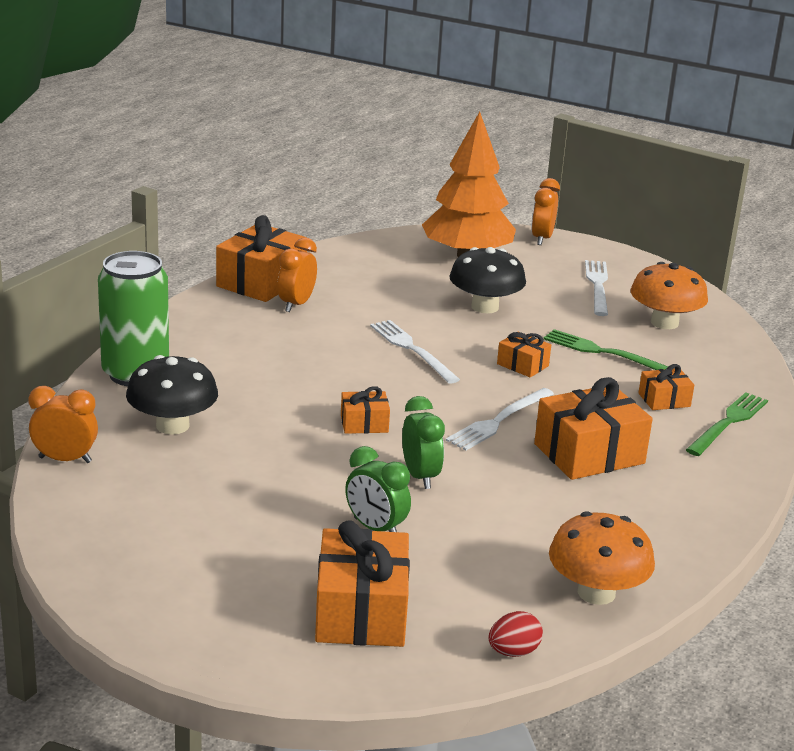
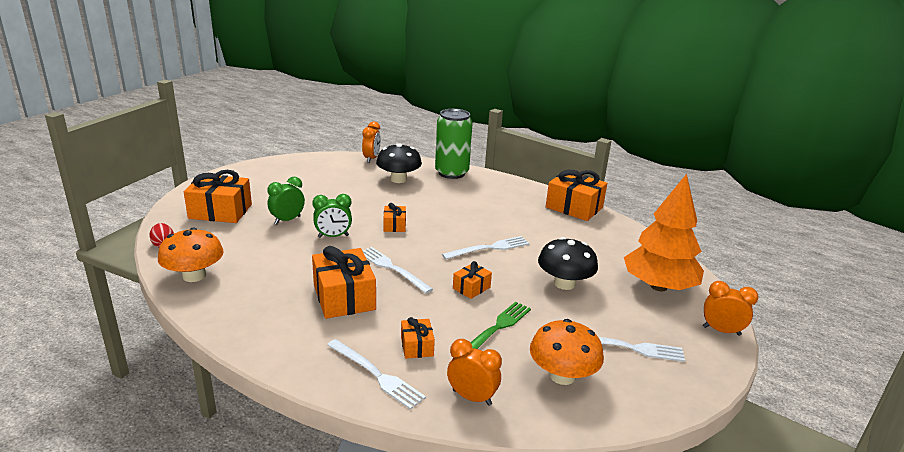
camera: 95 degrees right, 0 degrees up
orange clock [277,238,317,312] -> orange clock moved to [447,339,502,406]
green fork [686,392,768,456] -> white fork [327,339,426,410]

